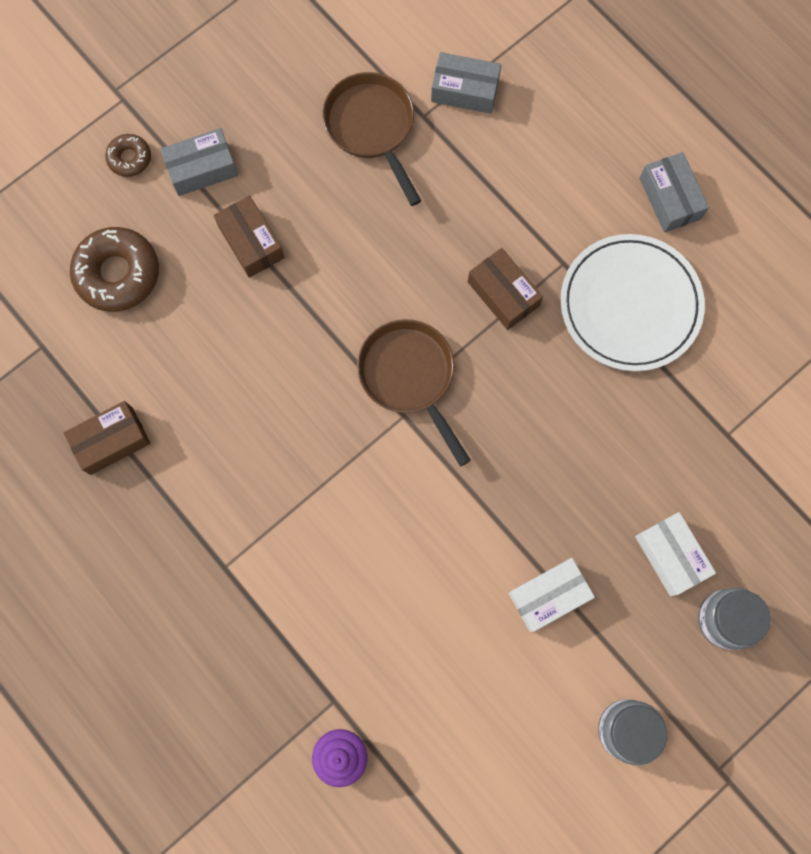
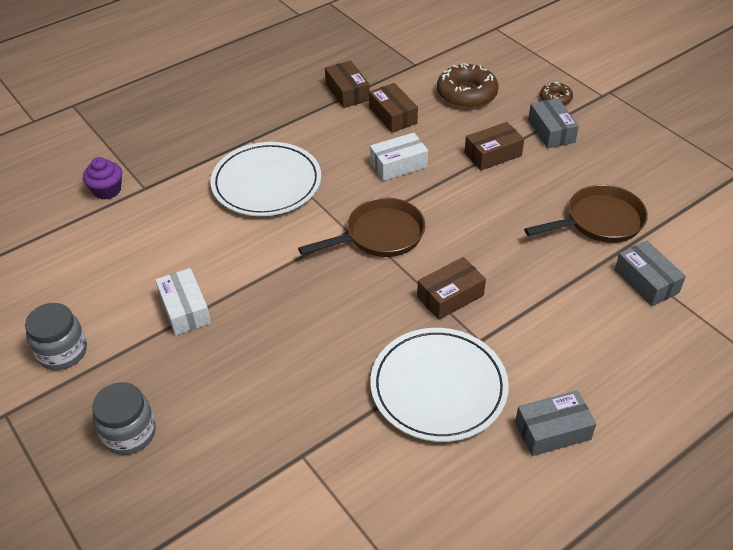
camera: 95 degrees right, 30 degrees down
grey box [431,52,501,114] -> grey box turned 45 degrees counterclockwise [615,241,686,306]
white box [635,512,716,596] -> white box moved to [370,132,428,181]
none -> white plate [210,142,321,216]
none -> brown box [369,83,418,133]

